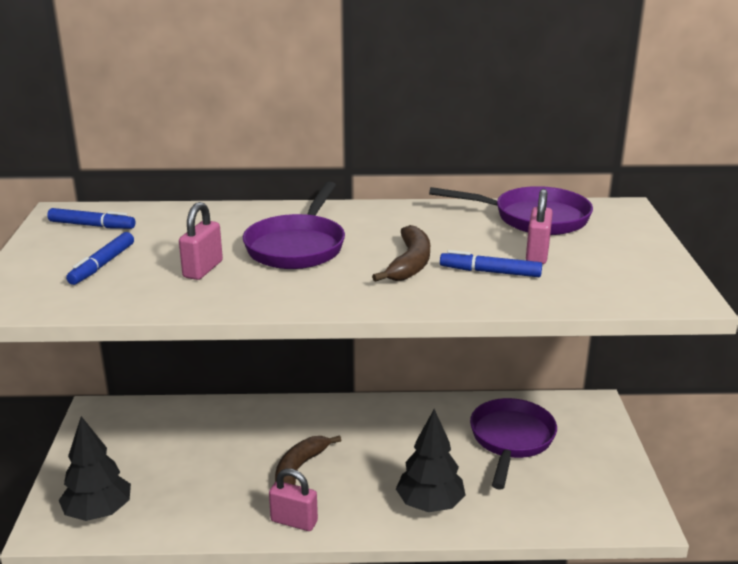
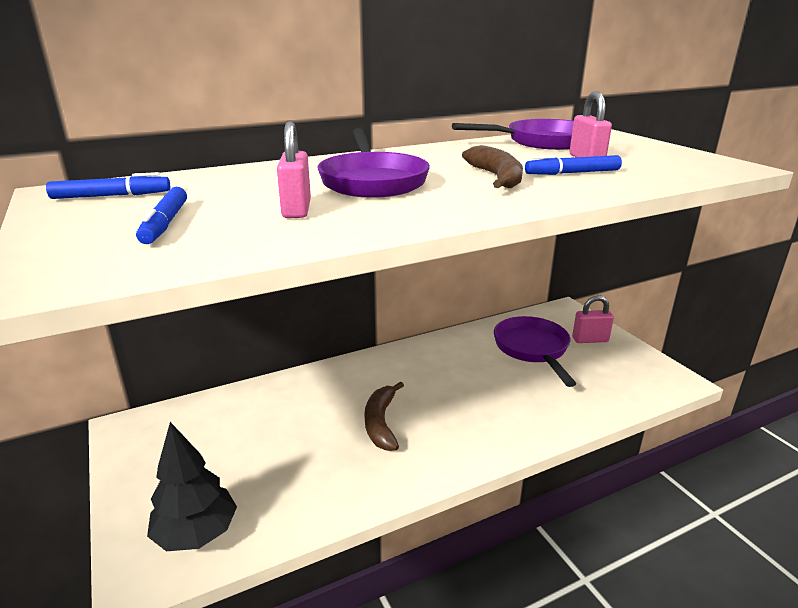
camera: 25 degrees left, 0 degrees up
pink padlock [269,468,318,531] -> pink padlock moved to [572,295,614,343]
black tree [396,409,466,512] -> none

